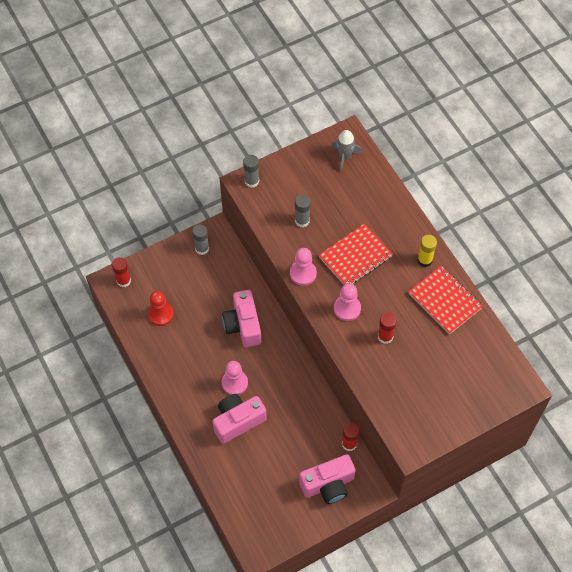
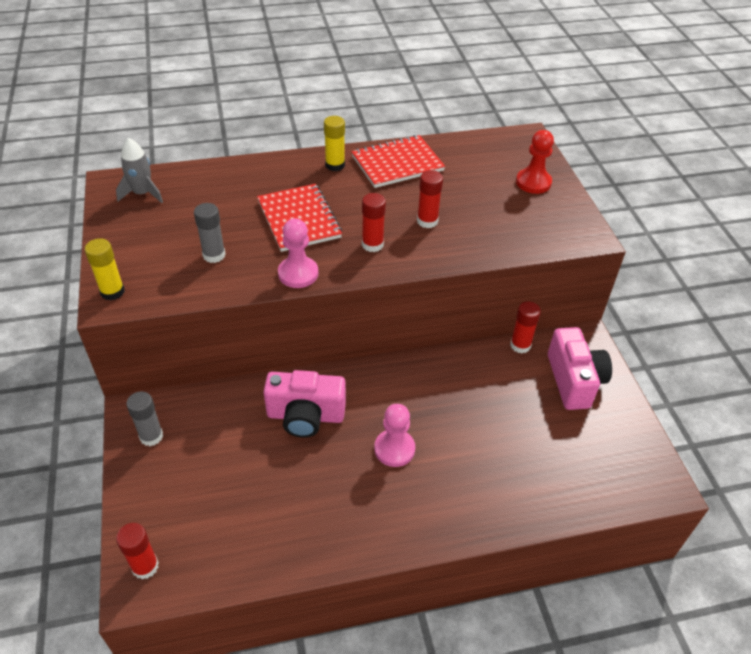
camera: 75 degrees left, 15 degrees down
red pawn [148,291,174,326] -> red pawn moved to [516,130,554,194]
pink camera [212,394,267,444] -> none
grey glue stick [243,155,259,188] -> yellow glue stick [85,238,125,301]
pink pawn [334,283,361,321] -> red glue stick [362,193,386,252]

